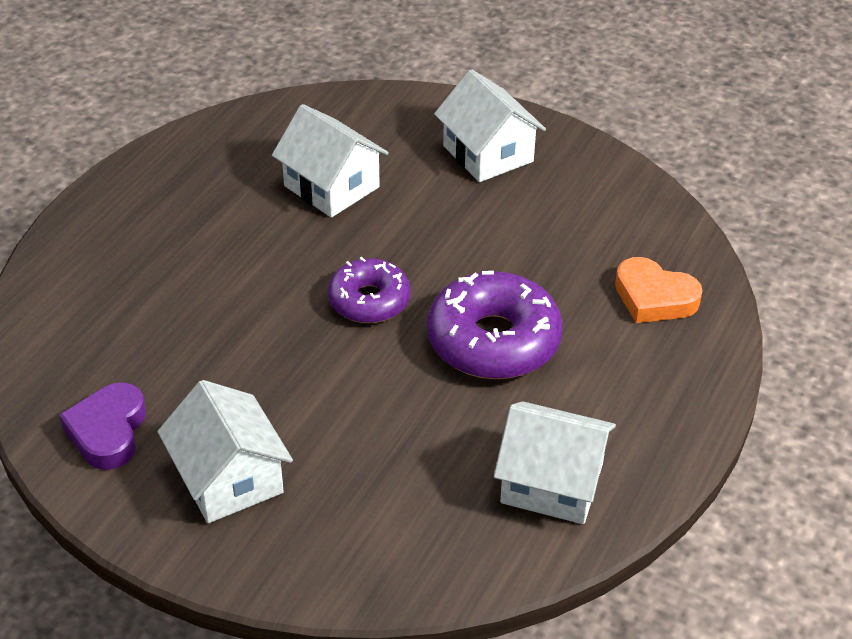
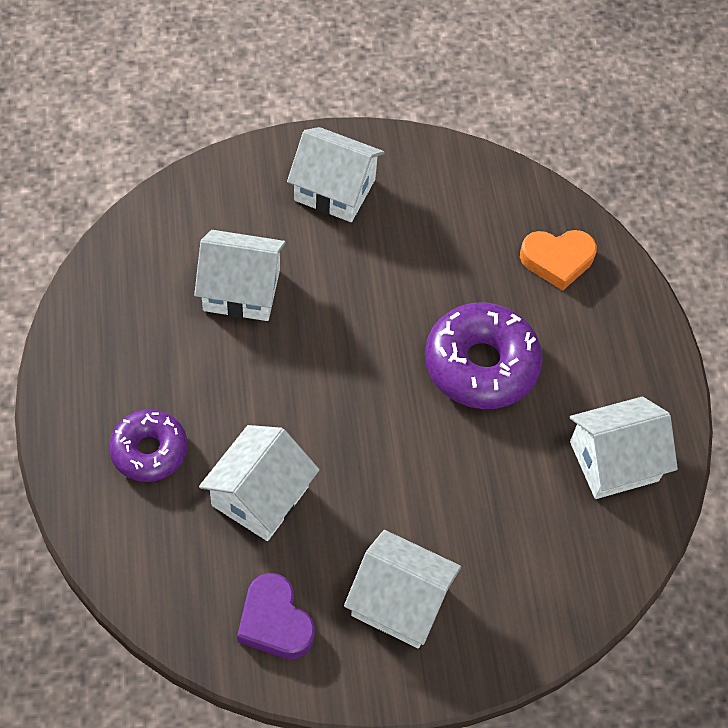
camera: 40 degrees left, 15 degrees up
purple donut [328,257,411,323] -> purple donut moved to [109,409,188,482]
none -> white house [199,425,320,541]

